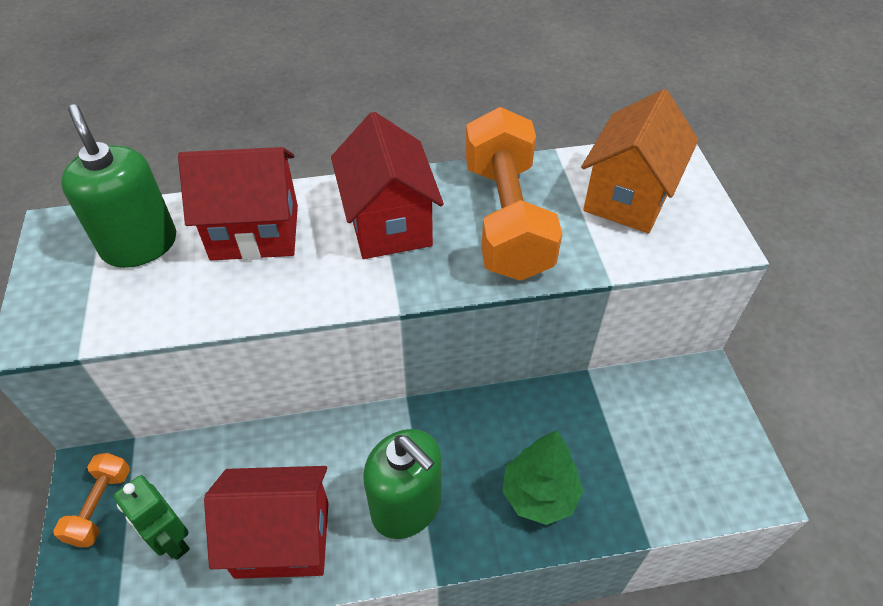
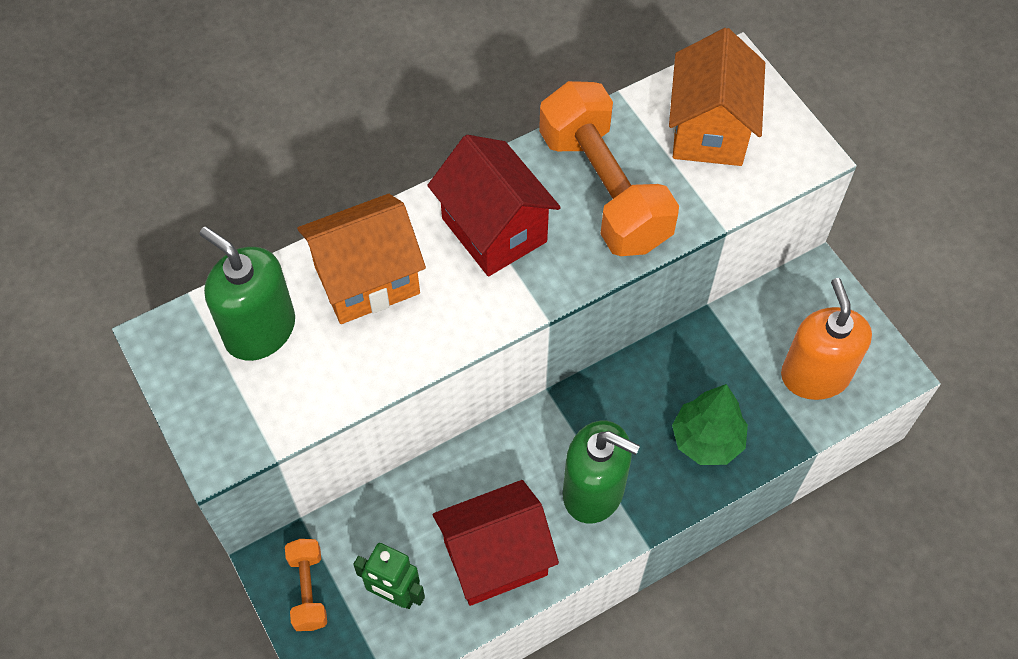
camera: 20 degrees left, 10 degrees up
red house [178,147,298,260] -> orange house [297,194,426,324]
none -> orange soap dispenser [781,278,872,400]

